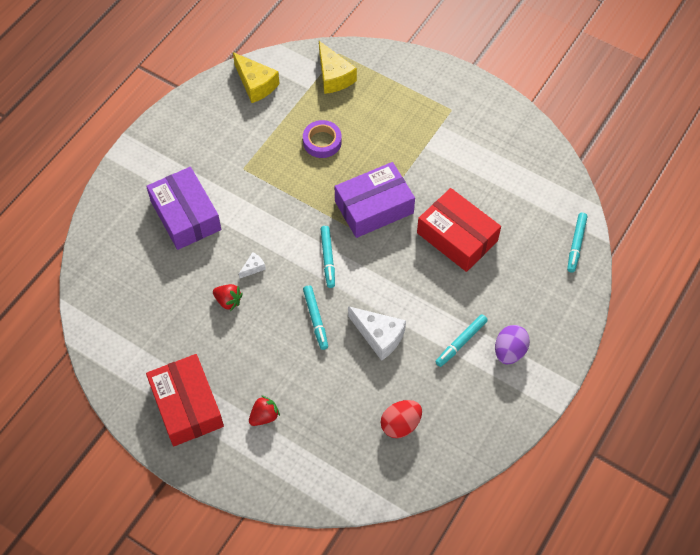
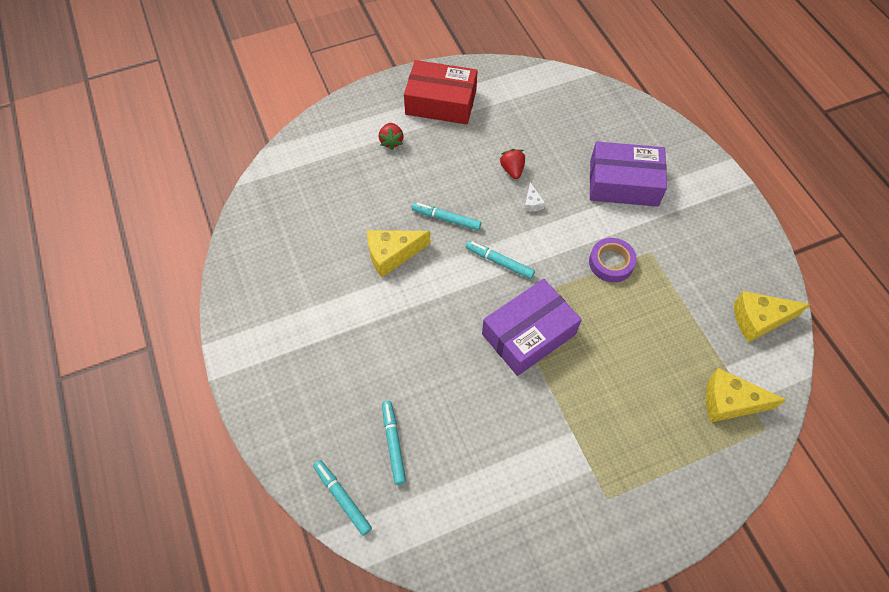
camera: 125 degrees right, 0 degrees up
red strawberry [213,284,243,311] -> red strawberry turned 105 degrees clockwise [500,149,525,179]
purple tape [303,120,342,158] -> purple tape moved to [589,238,637,282]
purple box [335,162,415,238] -> purple box turned 45 degrees clockwise [482,279,582,376]
white cheese [348,306,406,361] -> yellow cheese [367,230,430,277]
red egg [381,400,422,438] -> none
red box [417,188,501,272] -> none
turquoise marker [435,314,488,367] -> turquoise marker moved to [382,401,406,485]
purple egg [495,325,530,364] -> none

